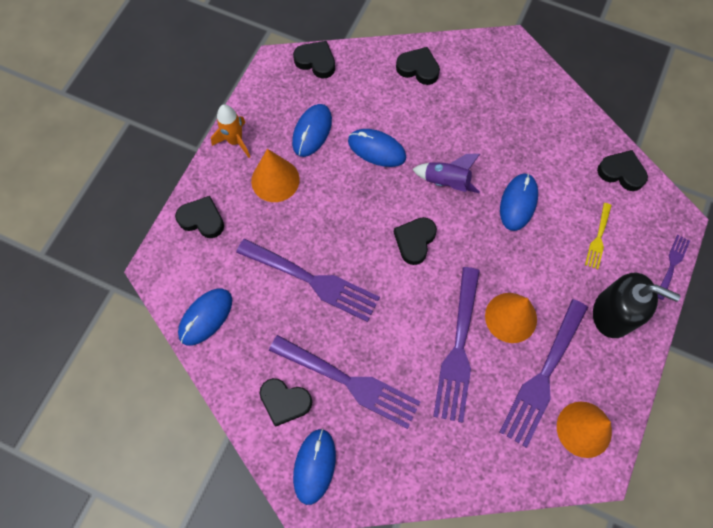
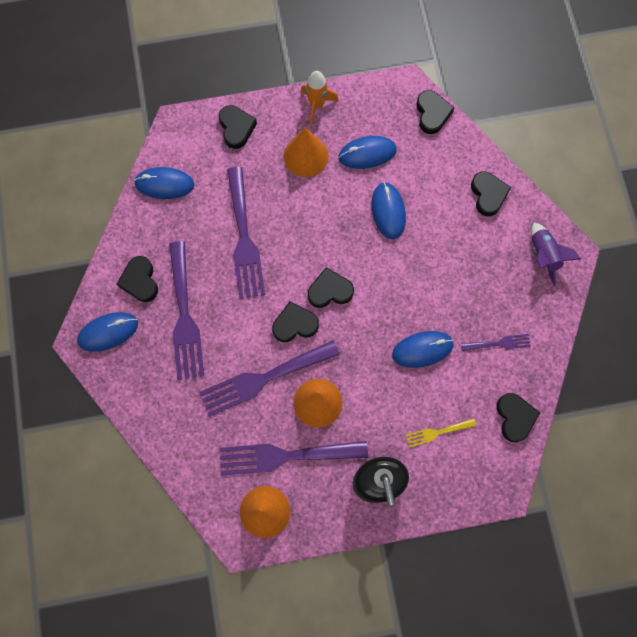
camera: 55 degrees right, 5 degrees up
purple rocket [412,154,480,193] -> purple rocket moved to [531,223,581,286]
purple fork [658,235,690,300] -> purple fork moved to [461,334,531,351]
none -> black heart [272,301,319,342]

